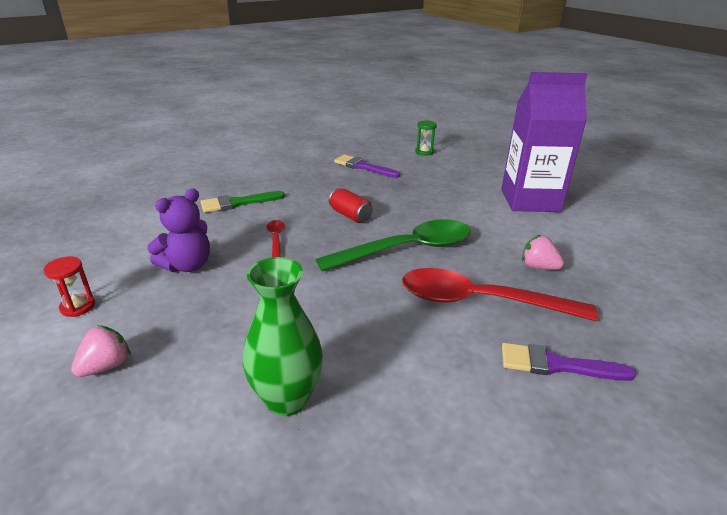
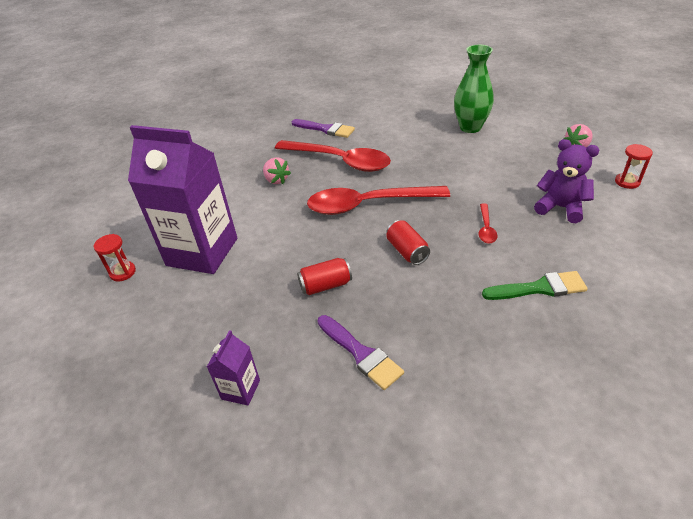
camera: 160 degrees left, 10 degrees up
purple teddy bear [147,188,210,272] -> purple teddy bear turned 60 degrees clockwise [534,139,599,223]
green spoon [315,219,471,272] -> red spoon [307,186,450,215]
green hourglass [415,120,437,156] -> purple carton [207,330,260,406]
none -> red hourglass [94,234,136,282]
none -> red can [297,258,352,295]

